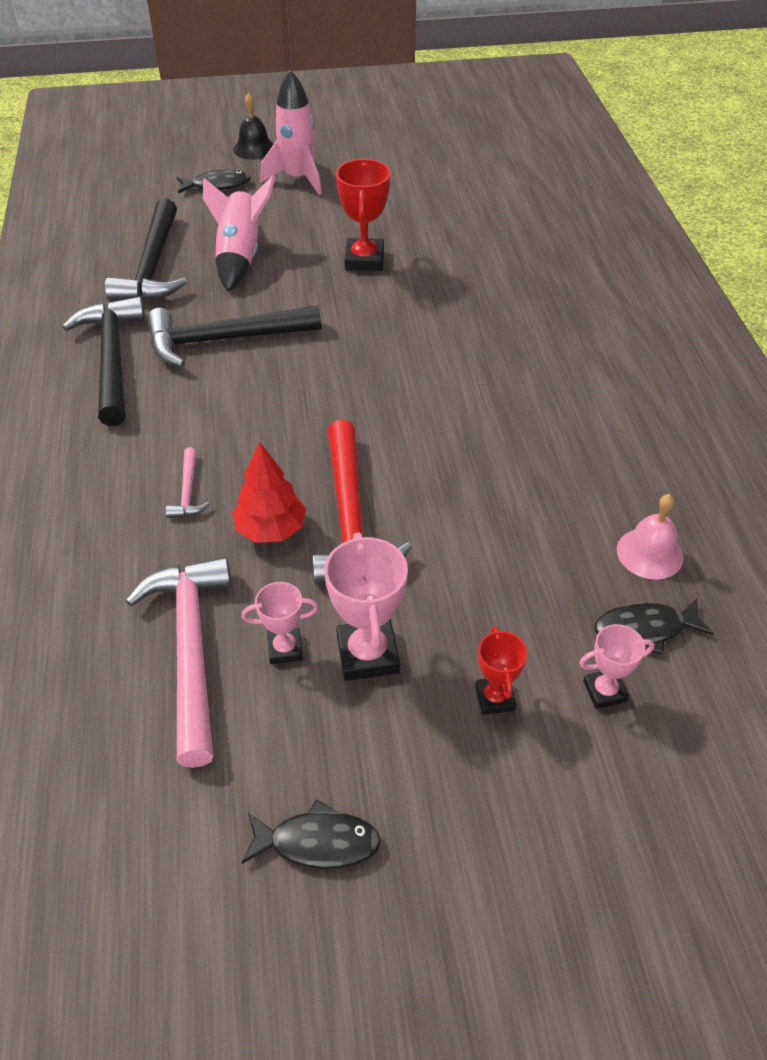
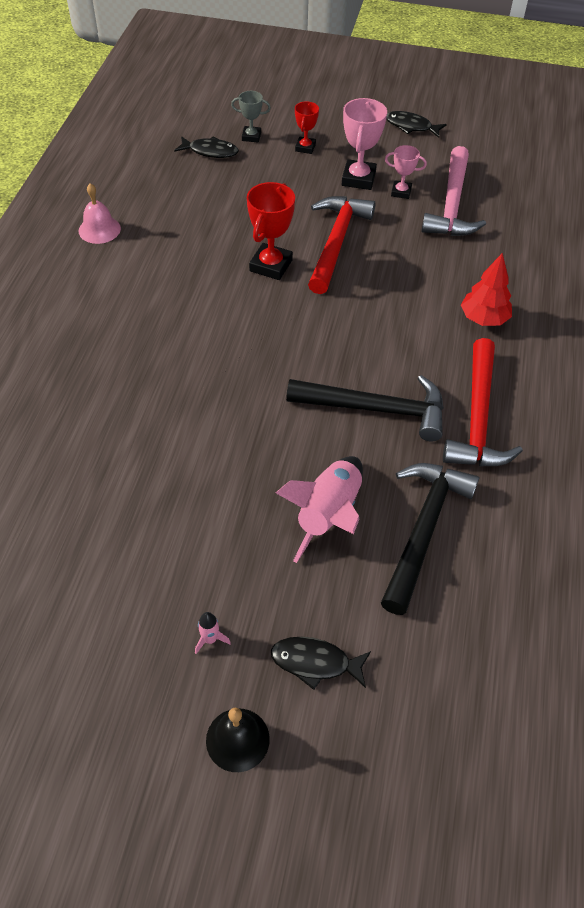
camera: 160 degrees left, 5 degrees up
black hammer [62,296,145,426] -> red hammer [443,338,523,466]
pink hammer [166,447,210,518] -> none
red tree [232,441,306,543] -> red tree moved to [461,253,512,326]
pink rocket [260,70,322,195] -> pink rocket [195,612,231,654], size x0.41
red trophy [336,159,391,271] -> red trophy moved to [247,182,295,280]
pink trophy [579,624,654,709] -> grey trophy [231,91,271,142]
pink bell [617,494,684,580] -> pink bell moved to [79,183,121,244]

